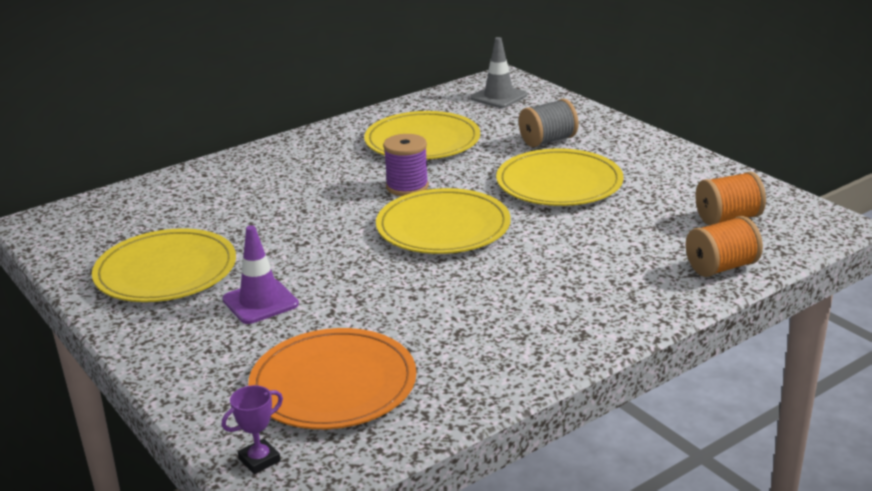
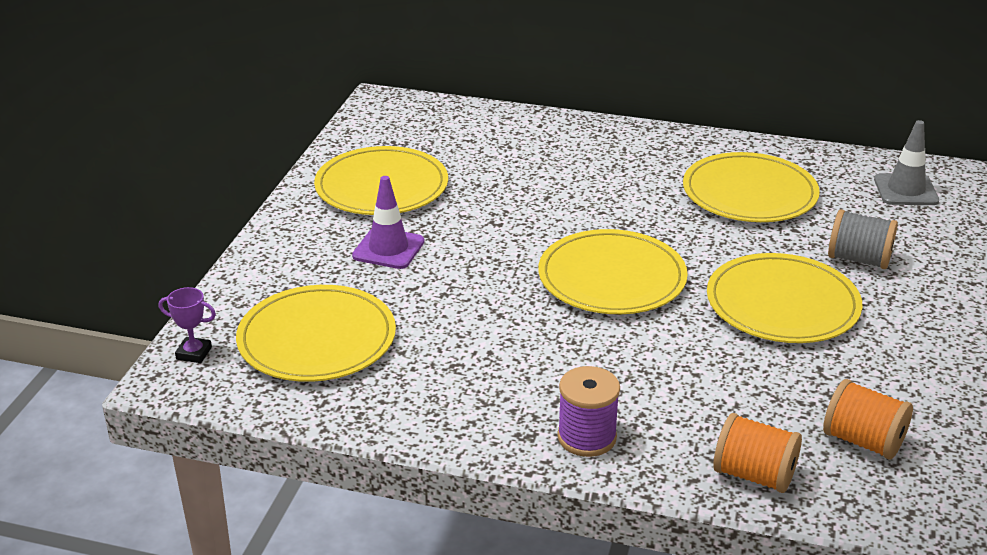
camera: 50 degrees right, 5 degrees up
orange plate [248,328,416,429] -> yellow plate [236,285,396,382]
purple spool [383,134,429,196] -> purple spool moved to [557,366,620,457]

